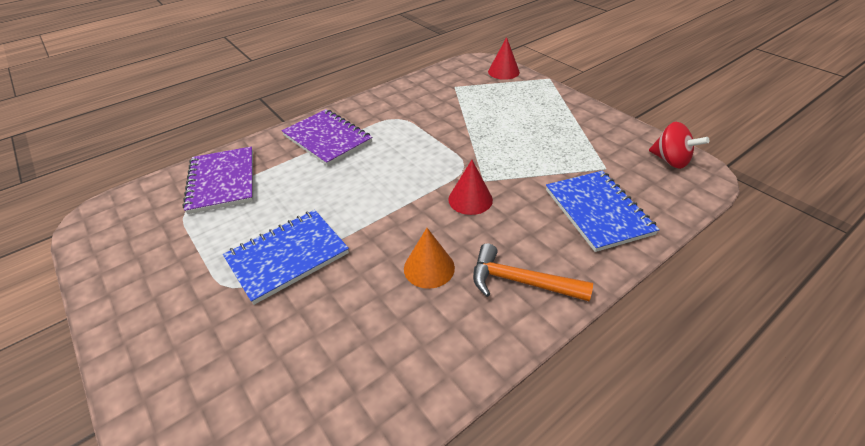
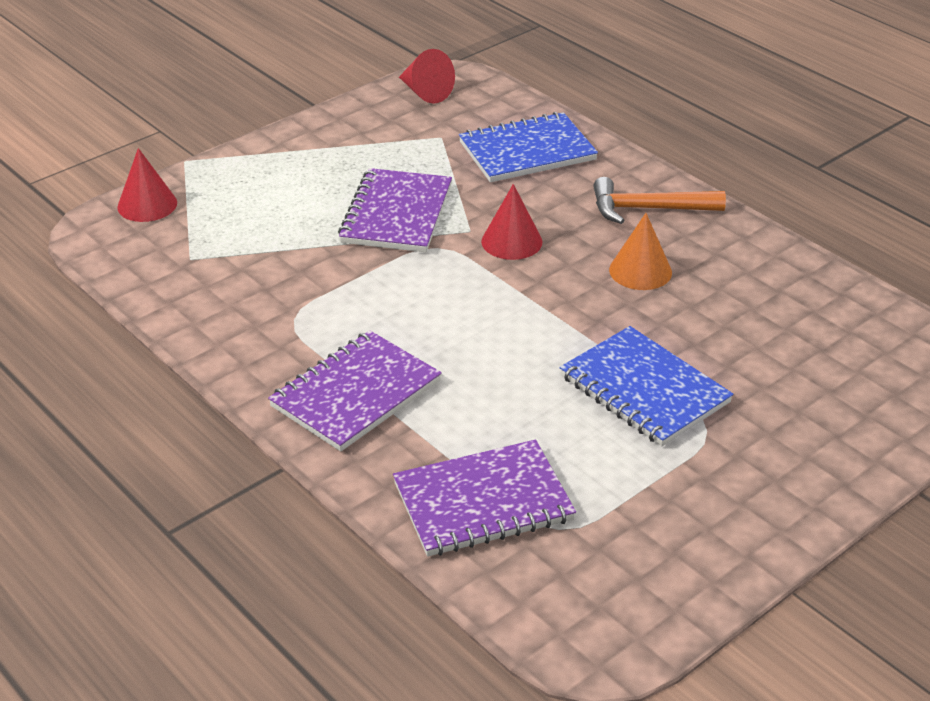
camera: 95 degrees left, 5 degrees down
orange hammer [473,243,593,301] -> orange hammer turned 75 degrees clockwise [593,177,726,224]
red spinning top [649,122,709,169] -> red cone [399,49,455,103]
none -> purple notebook [338,168,452,252]

